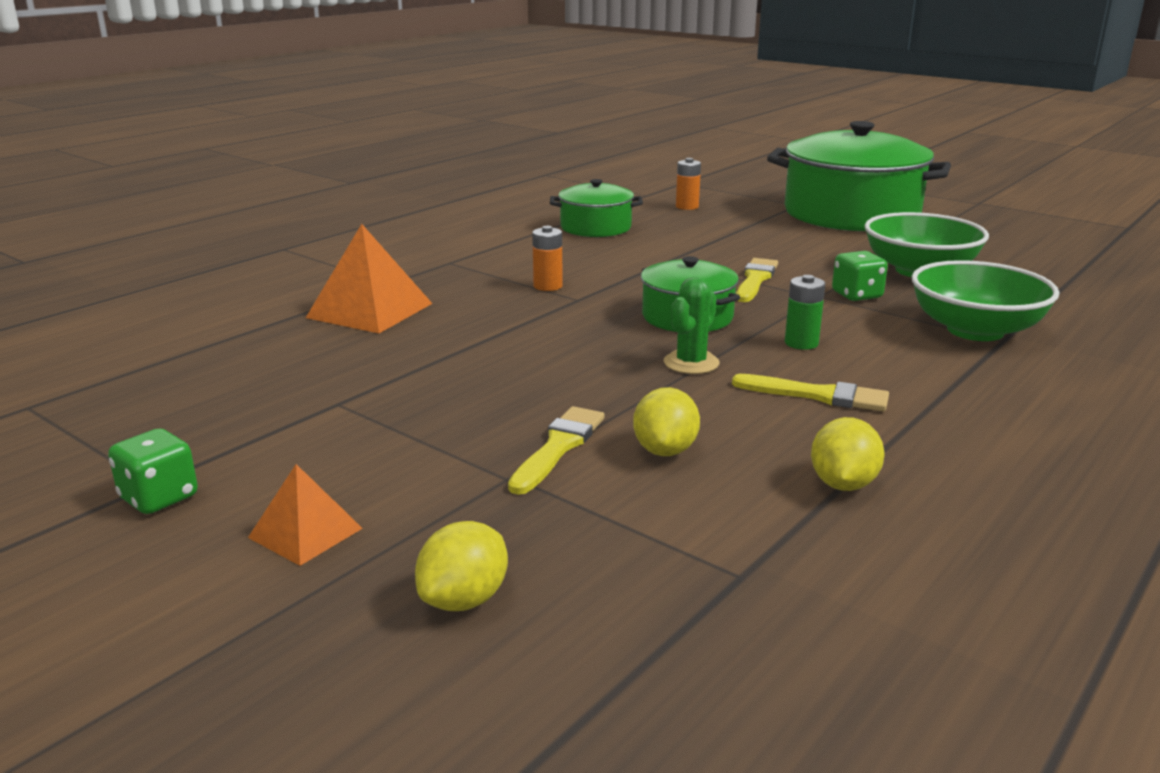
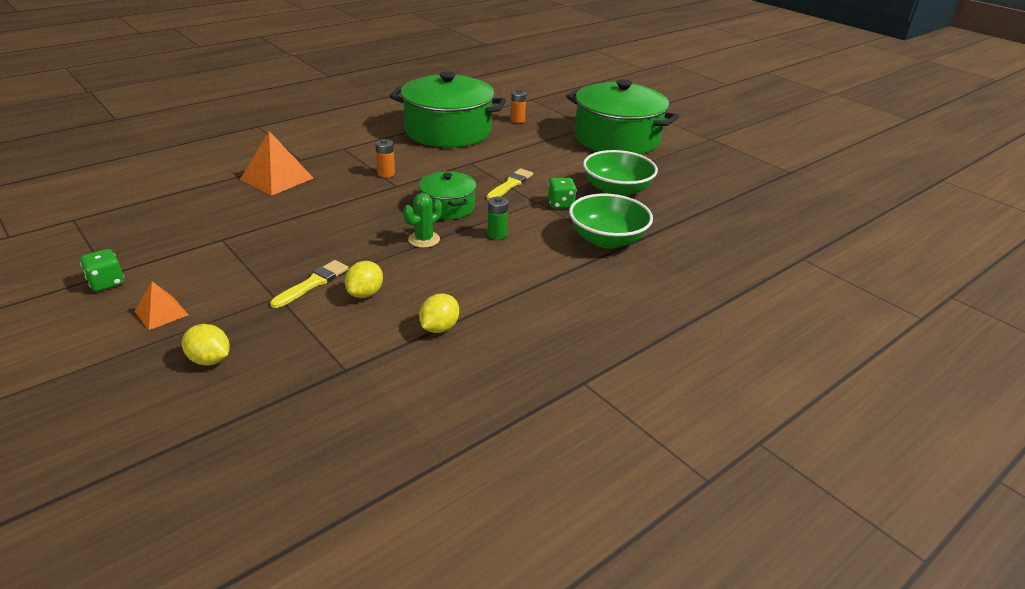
camera: 10 degrees right, 10 degrees up
yellow lemon [415,521,508,611] -> yellow lemon turned 75 degrees clockwise [182,324,230,365]
green pot [550,179,643,237] -> green pot [389,71,506,147], size x1.95
yellow brush [732,374,889,411] -> none

